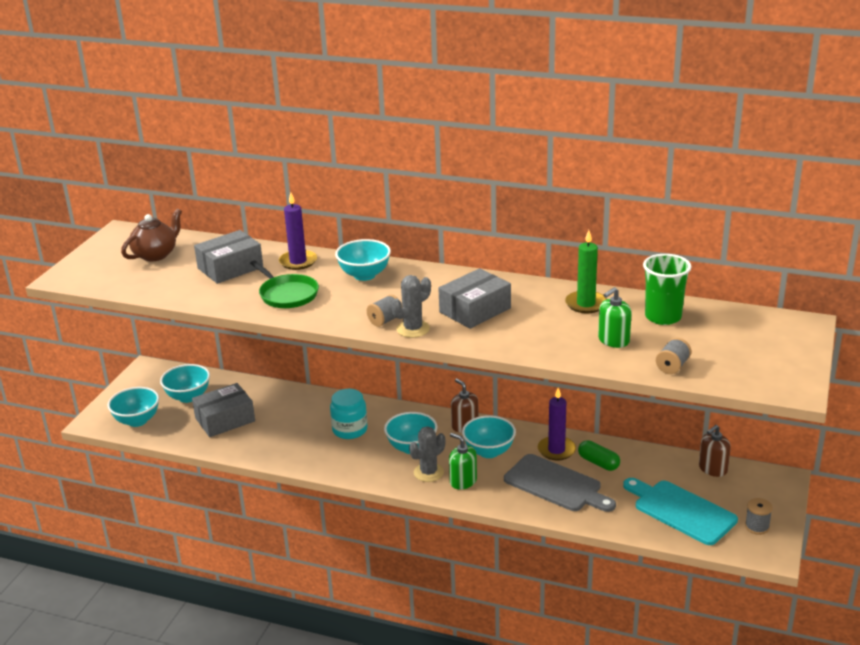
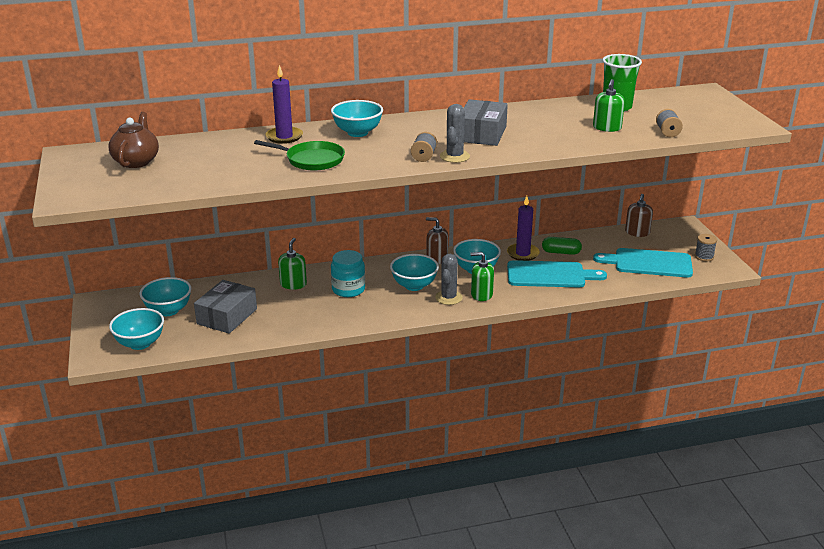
camera: 35 degrees left, 0 degrees up
grey box [194,230,263,284] -> none
grey cutting board [504,454,616,512] -> turquoise cutting board [507,260,607,287]
green candle [565,230,607,313] -> none
none -> green soap dispenser [278,238,307,290]

